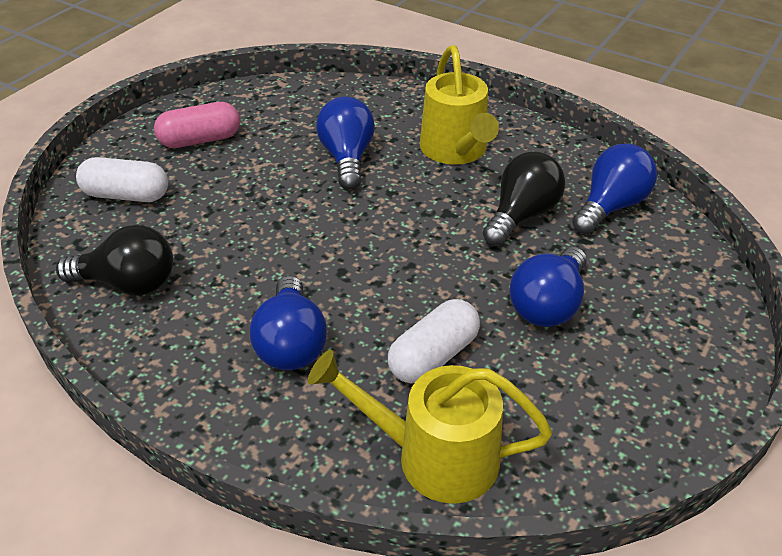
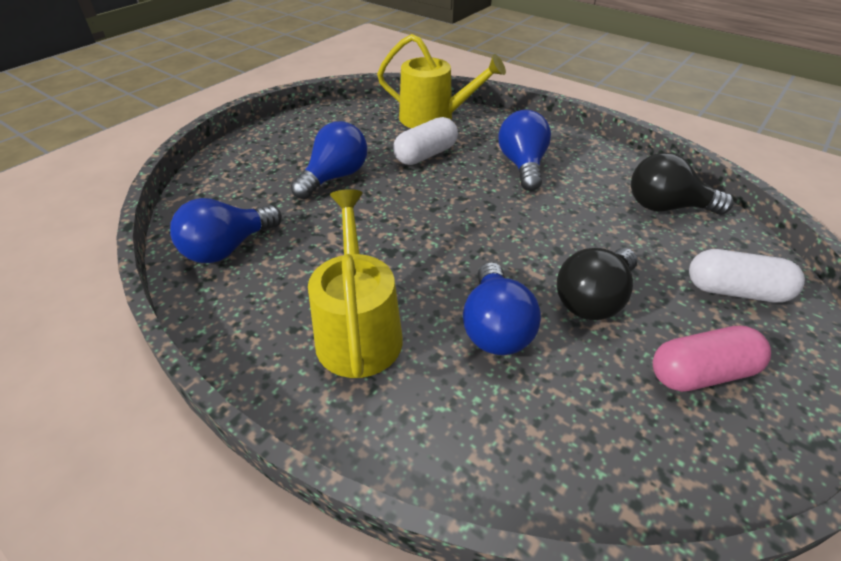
camera: 175 degrees left, 0 degrees up
black light bulb [483,151,565,246] -> black light bulb moved to [557,248,638,320]

